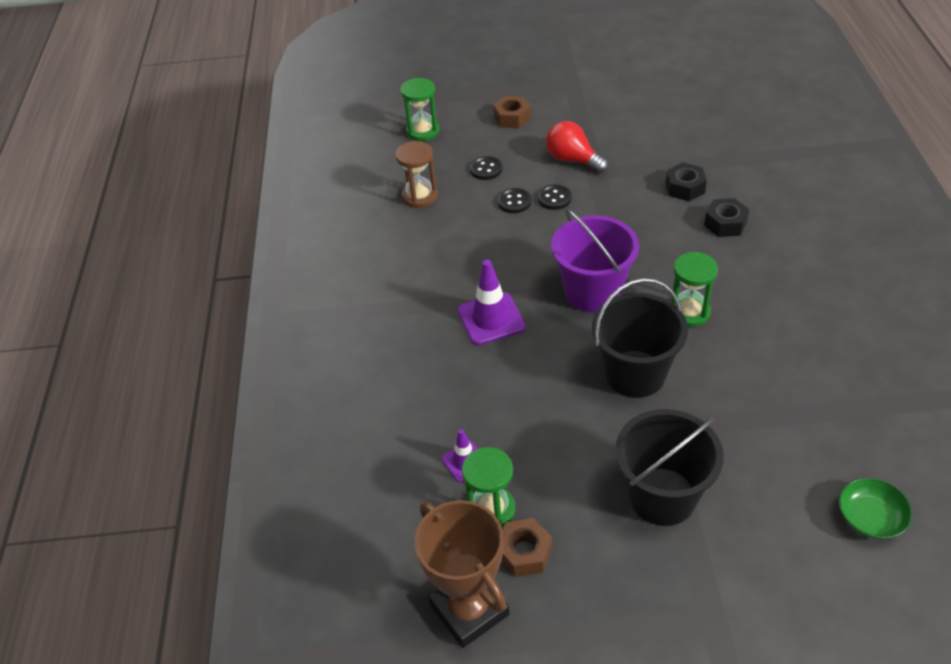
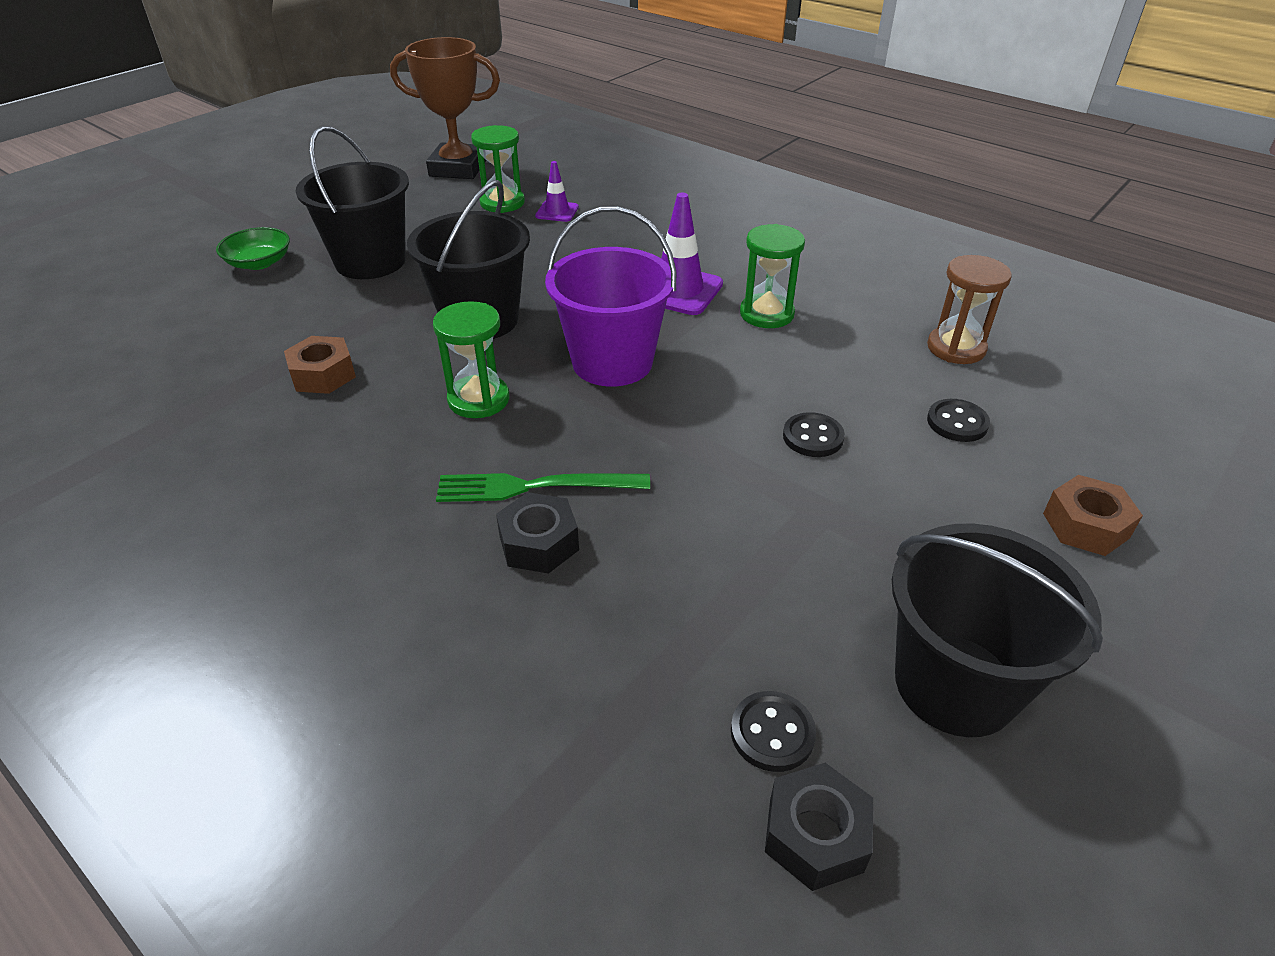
camera: 130 degrees right, 5 degrees down
green hourglass [400,78,439,141] -> green hourglass moved to [740,224,805,328]
black button [497,188,531,213] -> black button moved to [731,691,816,772]
brown nut [501,518,552,577] -> brown nut moved to [284,336,356,394]
red light bulb [546,121,608,173] -> none
black nut [666,162,707,201] -> black nut moved to [765,763,873,891]
green bowl [839,478,913,539] -> green bowl moved to [216,227,290,270]
none -> green fork [436,473,650,502]
none -> black bucket [892,523,1103,737]

